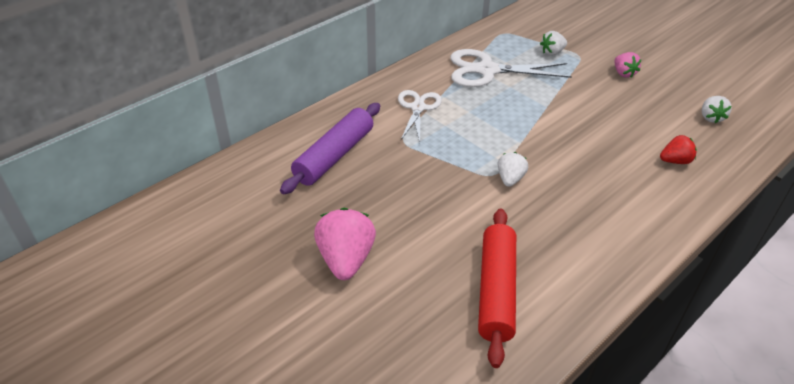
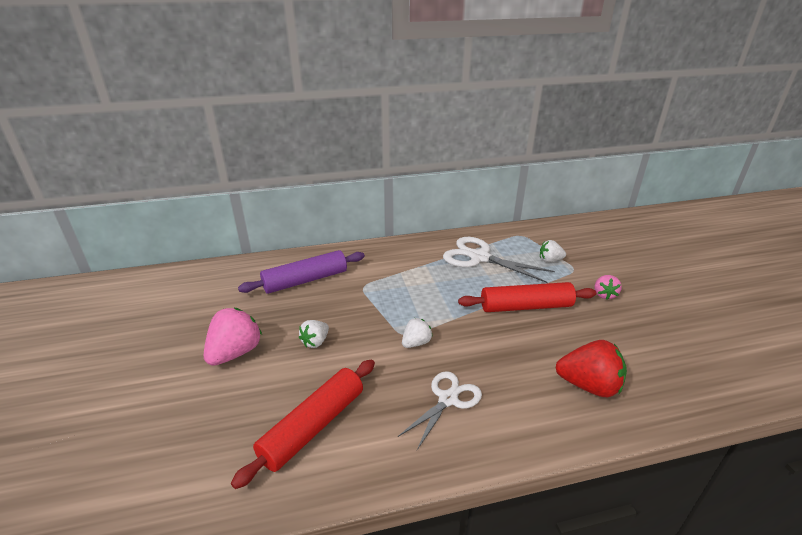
camera: 30 degrees right, 10 degrees down
white scissors [398,90,442,142] -> white scissors moved to [398,371,482,450]
red strawberry [660,135,697,164] -> red strawberry [556,340,627,397], size x1.75
white strawberry [702,96,732,123] -> white strawberry moved to [299,320,329,348]
none -> red rolling pin [458,282,596,312]

